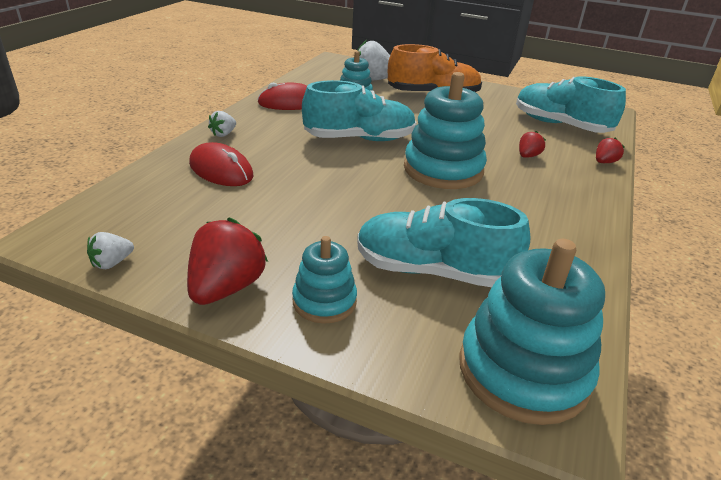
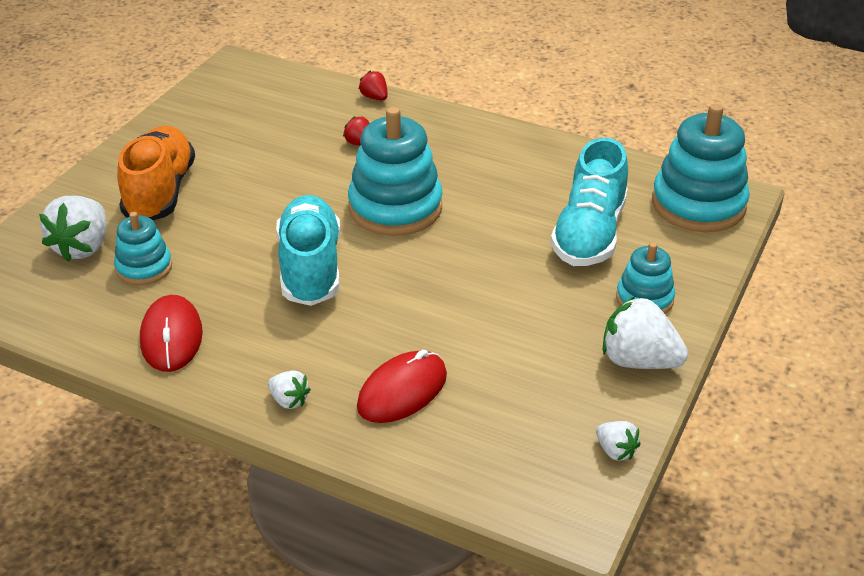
camera: 85 degrees left, 5 degrees up
red strawberry [187,218,268,305] -> white strawberry [603,296,688,369]
turquoise shoe [516,76,626,133] -> none

